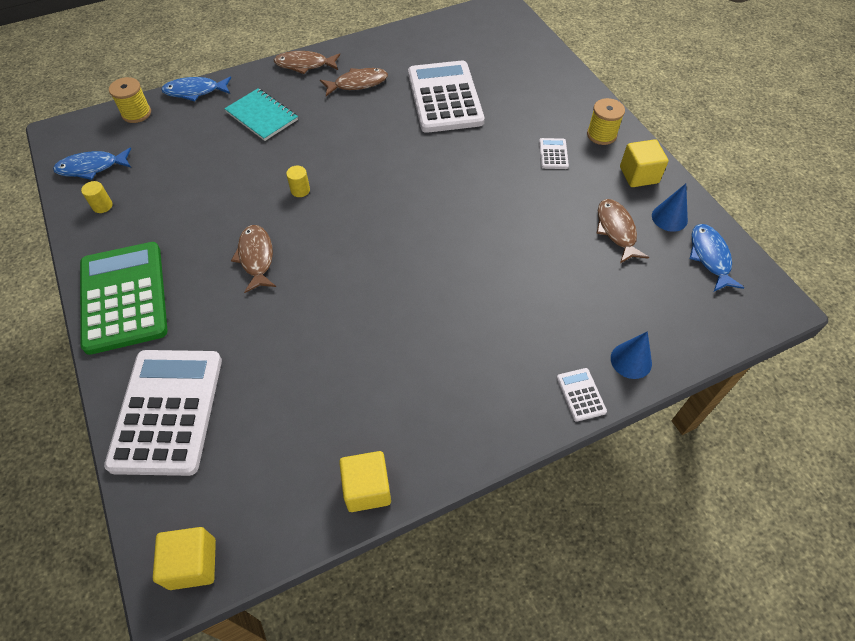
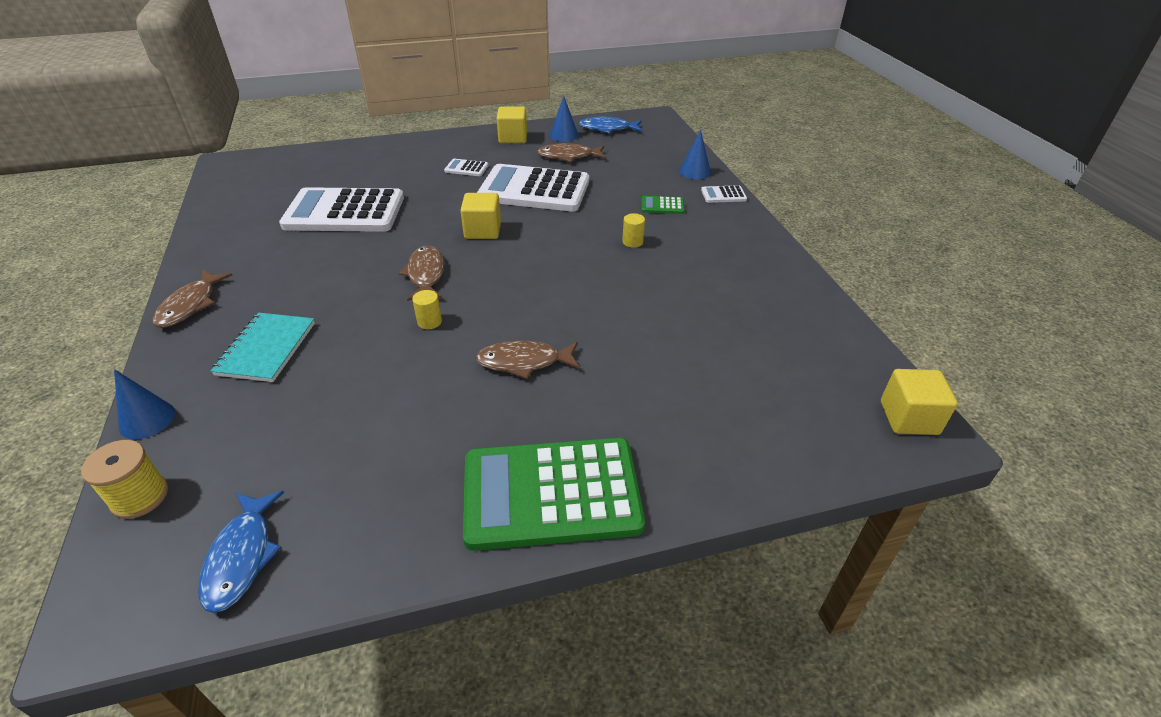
camera: 80 degrees left, 15 degrees down
yellow cylinder [81,181,113,213] -> yellow cylinder moved to [622,213,645,248]
white calculator [104,350,222,476] -> white calculator moved to [477,164,589,212]
blue fish [161,76,231,101] -> blue cone [114,369,175,439]
turquoise notebook [224,88,298,141] -> turquoise notebook turned 45 degrees counterclockwise [211,313,315,382]
brown fish [320,68,388,96] -> brown fish moved to [399,246,445,301]
yellow cube [339,451,391,512] -> yellow cube moved to [460,193,501,239]
yellow spool [587,98,625,145] -> none
none -> green calculator [642,196,684,214]

